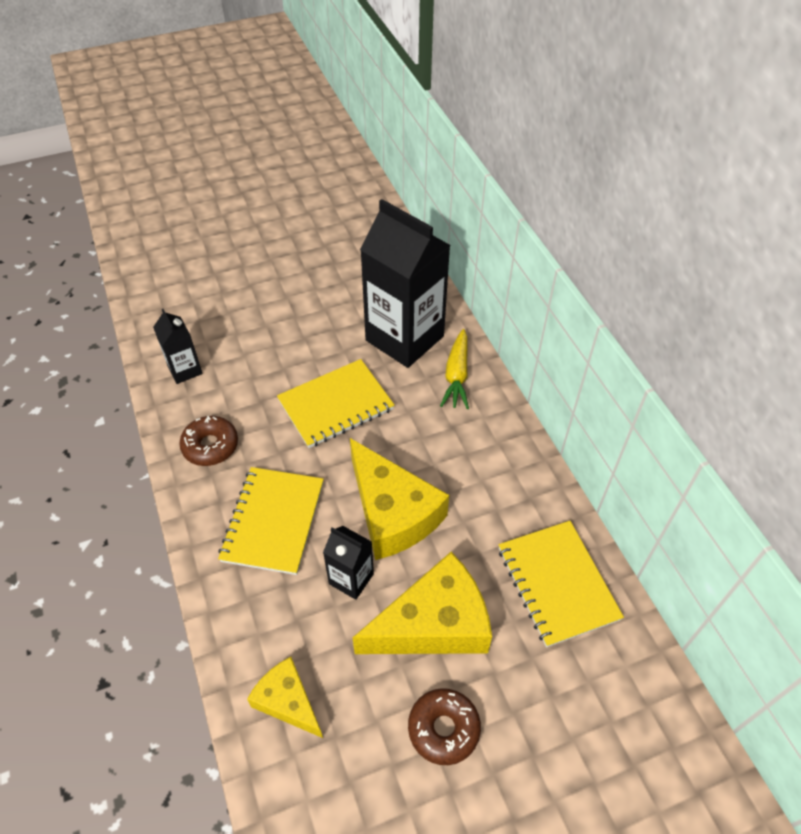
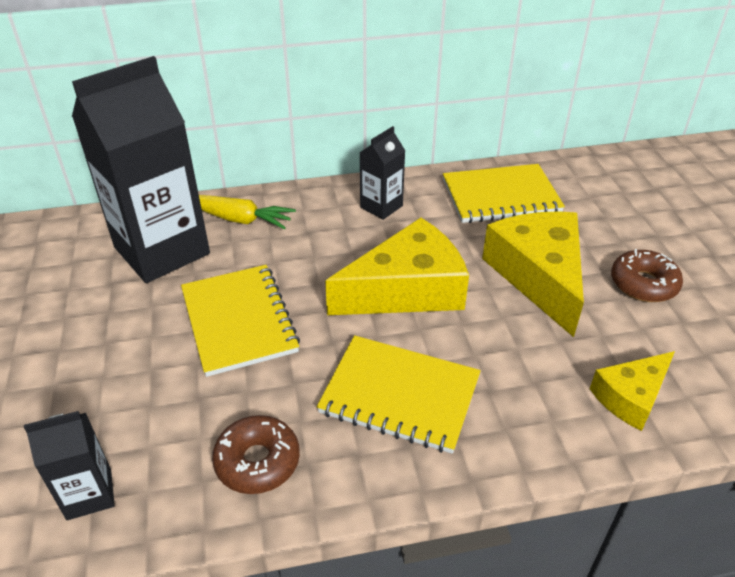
camera: 80 degrees left, 10 degrees down
black carton [323,526,374,600] -> black carton moved to [359,126,405,220]

